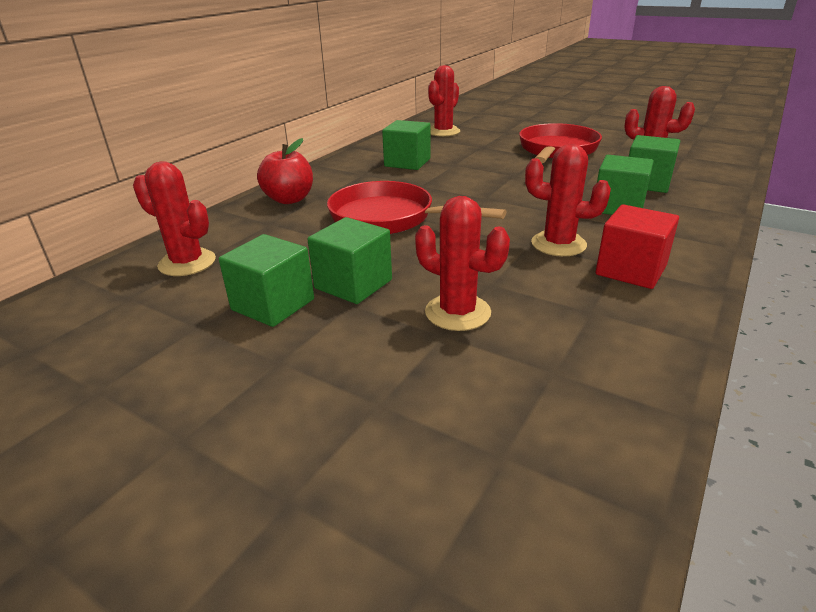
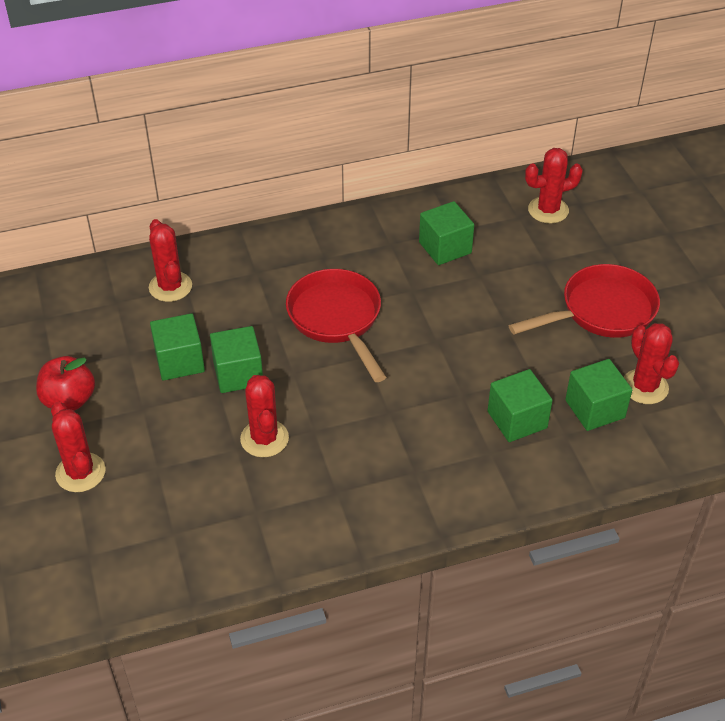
camera: 40 degrees right, 15 degrees up
red apple [257,138,313,204] -> red apple moved to [36,356,95,411]
red cactus [525,144,611,256] -> red cactus moved to [51,402,106,492]
red cube [595,204,679,289] -> none

